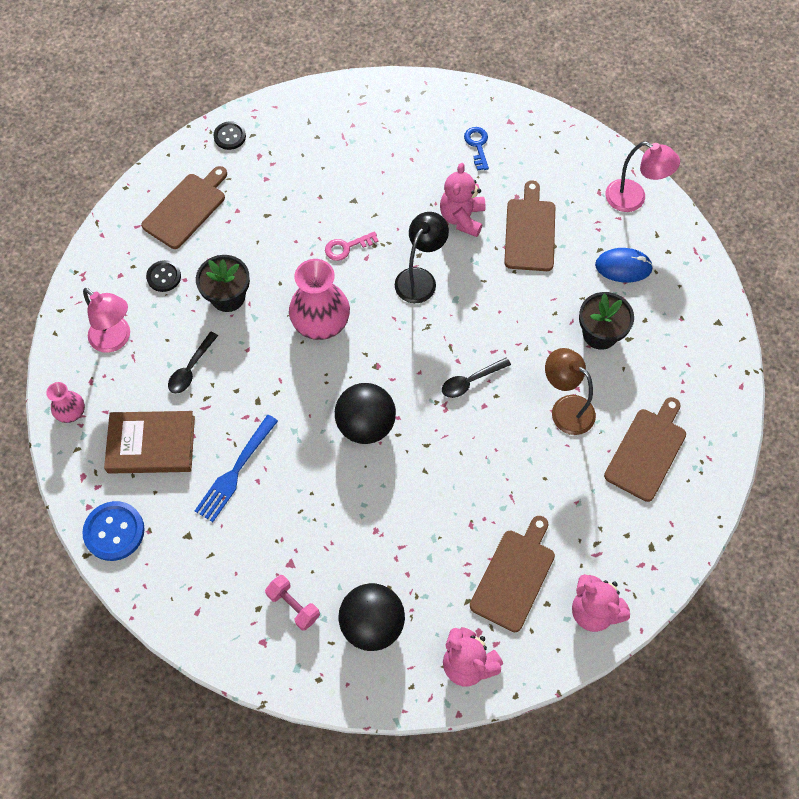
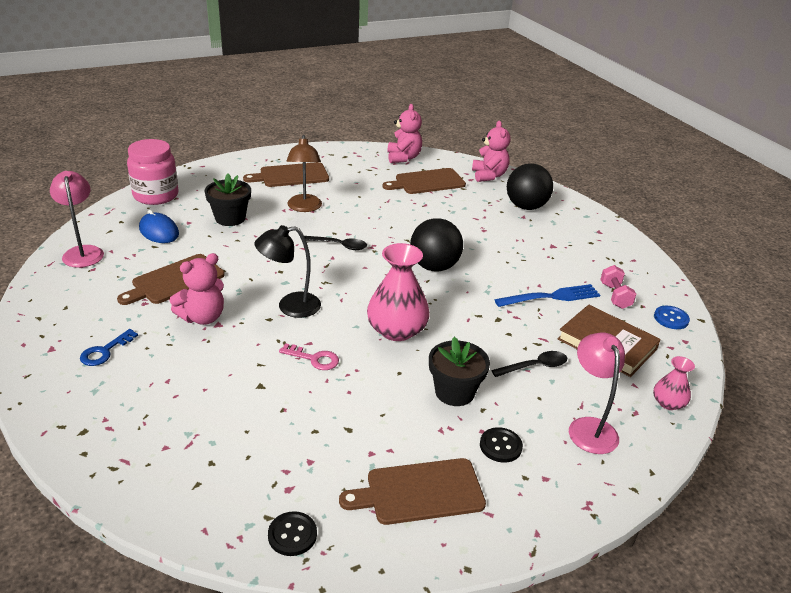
camera: 140 degrees left, 30 degrees down
blue button [82,501,145,561] -> blue button [654,306,690,329], size x0.63
pink dumbbell [265,575,320,631] -> pink dumbbell moved to [600,265,636,309]
none -> pink jar [127,139,179,205]

